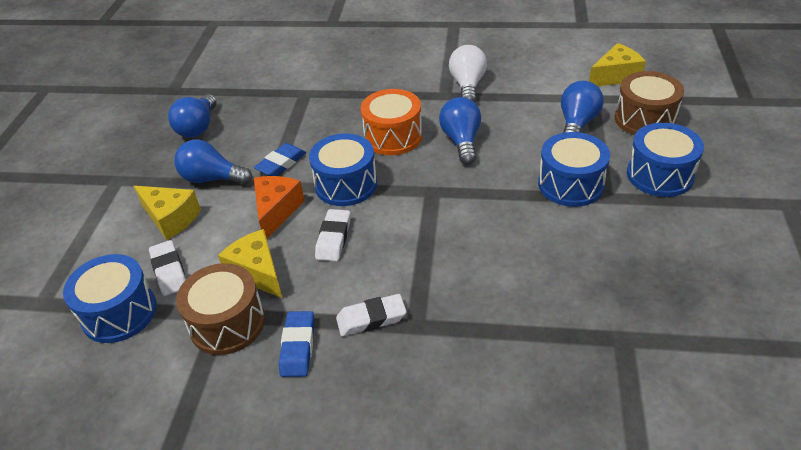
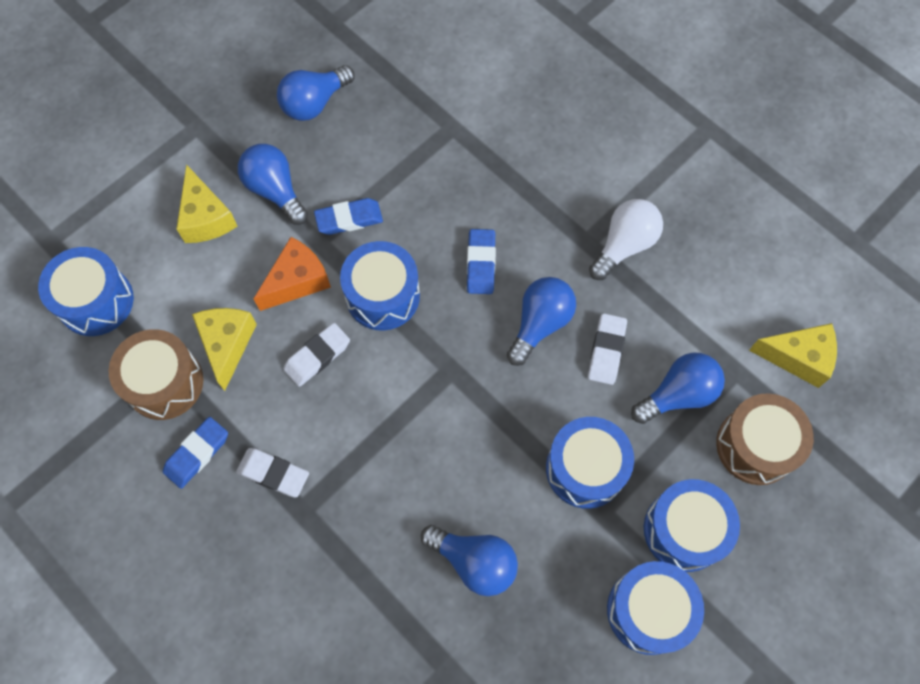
camera: 35 degrees right, 25 degrees up
white eraser [149,240,186,296] -> white eraser moved to [588,313,627,385]
orange drum [361,89,422,155] -> blue eraser [467,229,496,294]
none -> blue light bulb [421,525,518,596]
none -> blue drum [607,561,704,655]

